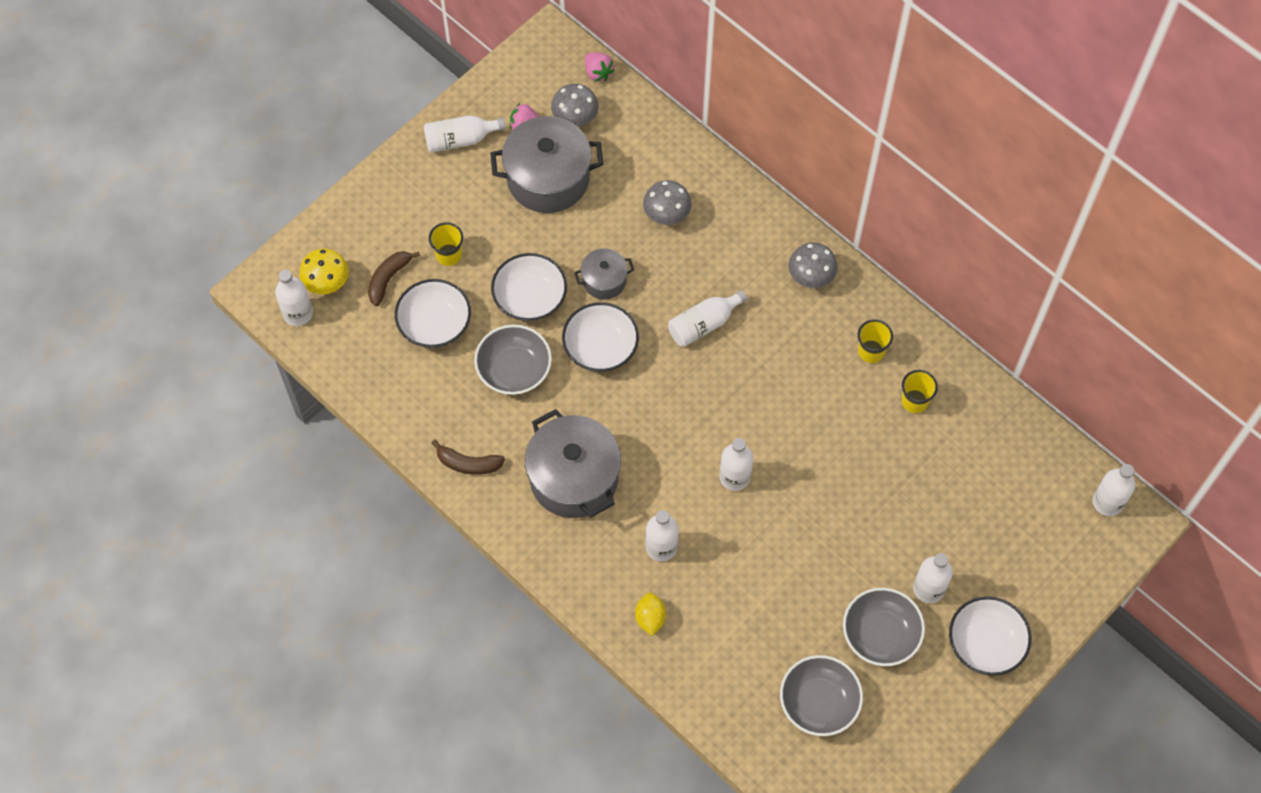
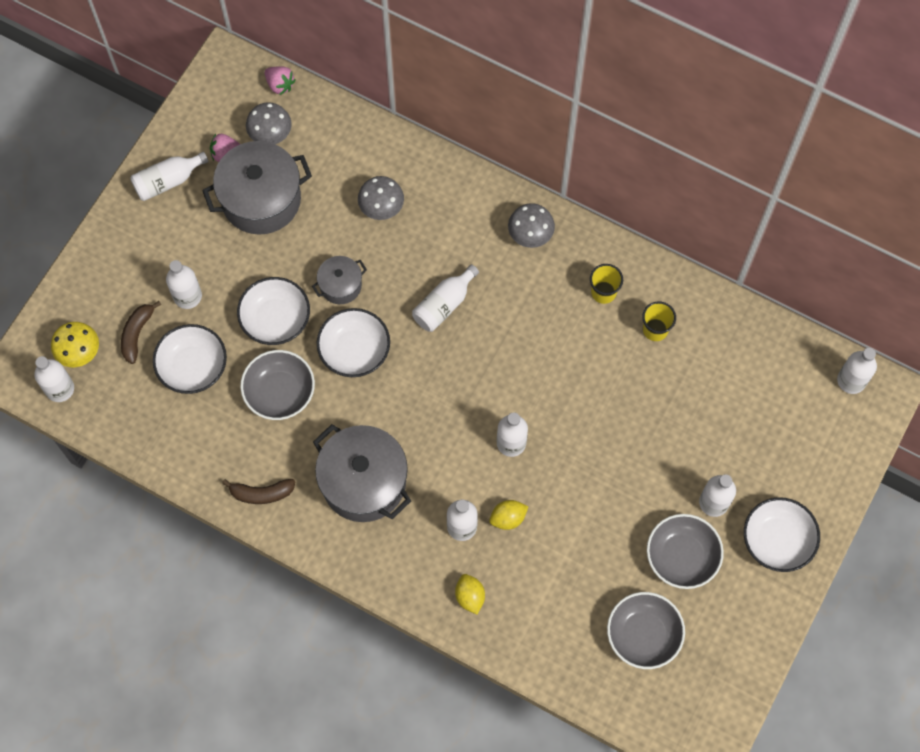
camera: 15 degrees left, 5 degrees up
yellow cup [429,222,463,266] -> white bottle [166,260,202,309]
none -> yellow lemon [489,500,529,530]

